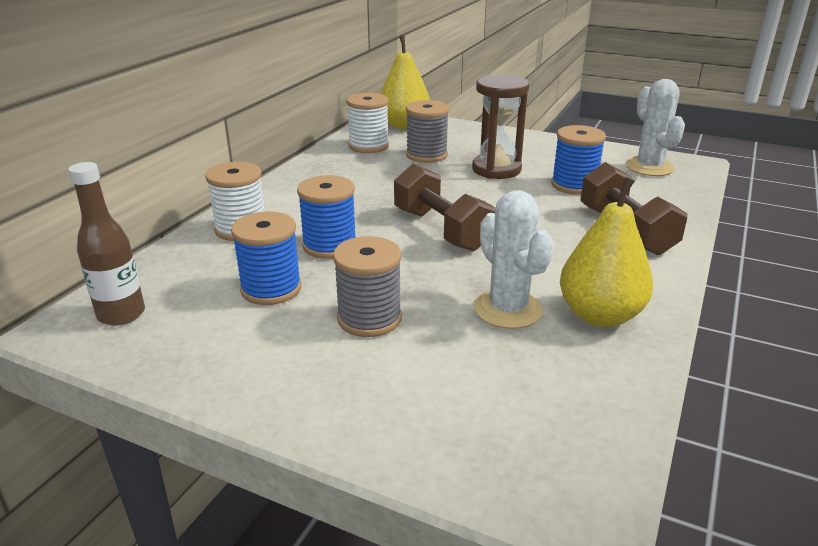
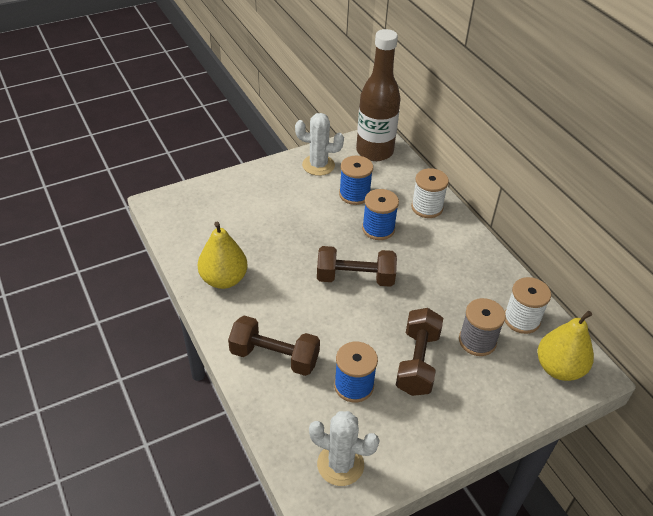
camera: 125 degrees right, 15 degrees up
brown bottle [68,162,145,325] -> brown bottle [356,29,401,161], size x1.77
grey spool [333,236,402,337] -> none
brown hourglass [472,75,529,179] -> brown dumbbell [396,308,443,396]
white cactus [474,190,554,329] -> white cactus moved to [295,113,344,176]

